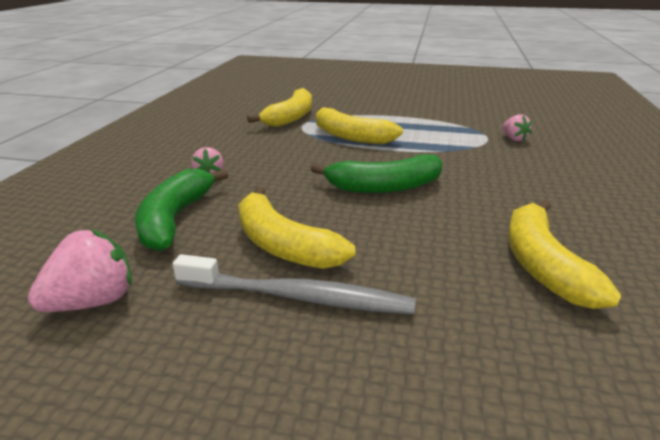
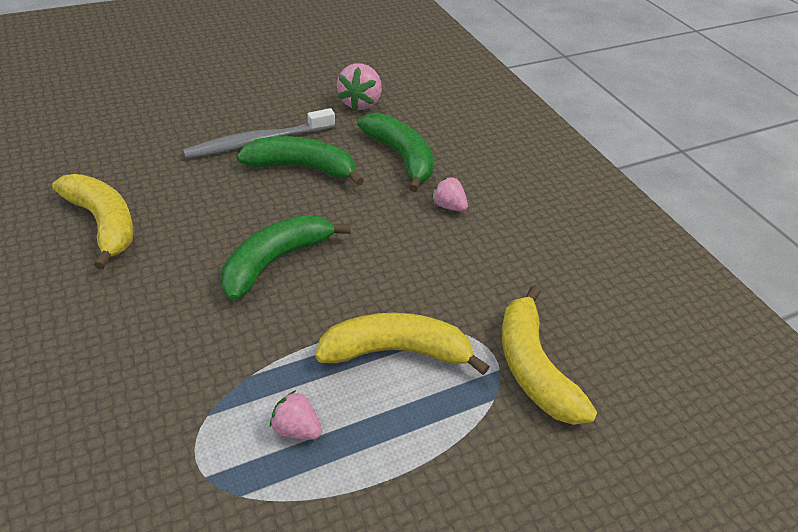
camera: 140 degrees right, 15 degrees up
yellow banana [238,187,355,269] -> green banana [237,136,364,186]
pink strawberry [502,114,532,141] -> pink strawberry moved to [270,390,322,439]

